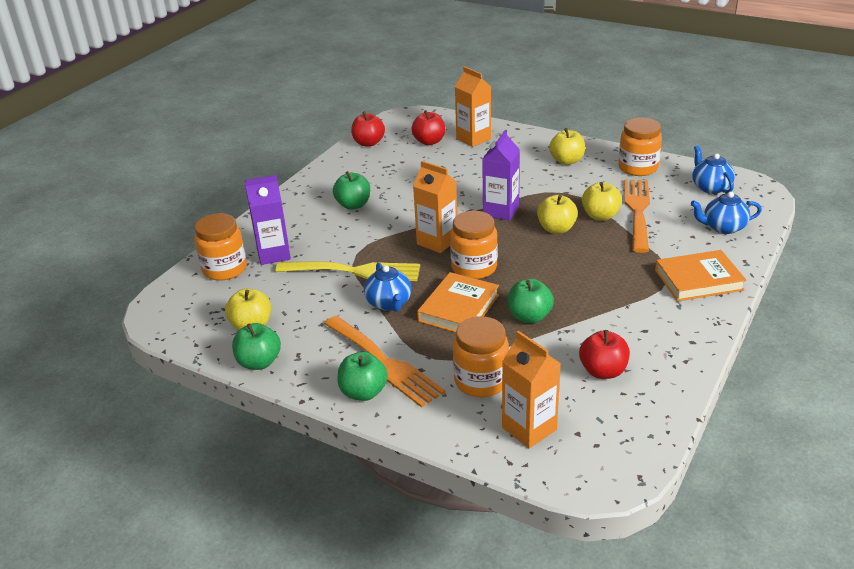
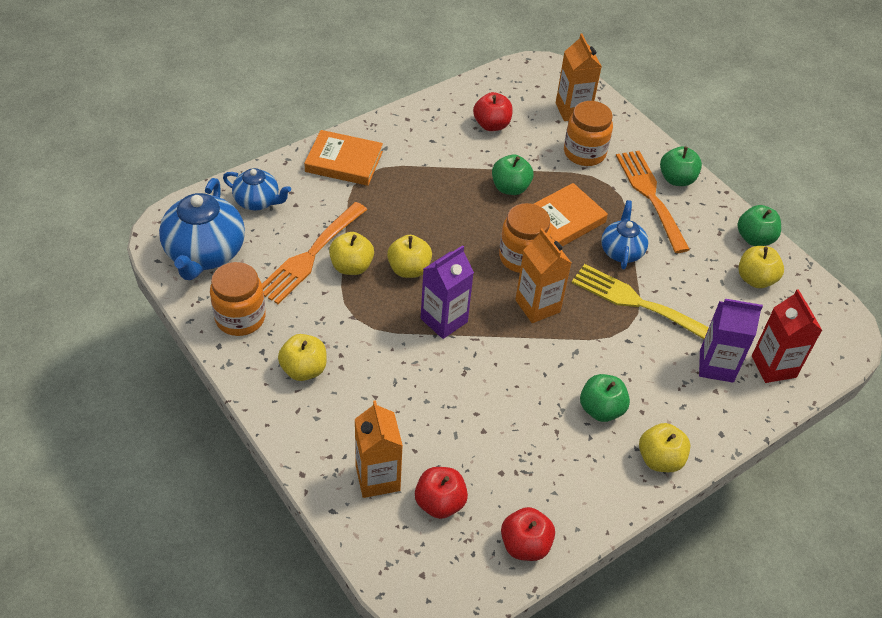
camera: 160 degrees left, 15 degrees up
orange jar [194,213,247,281] -> red carton [752,289,822,383]
blue teapot [692,146,735,194] -> blue teapot [159,178,245,280], size x1.73
none -> yellow apple [639,423,690,472]

